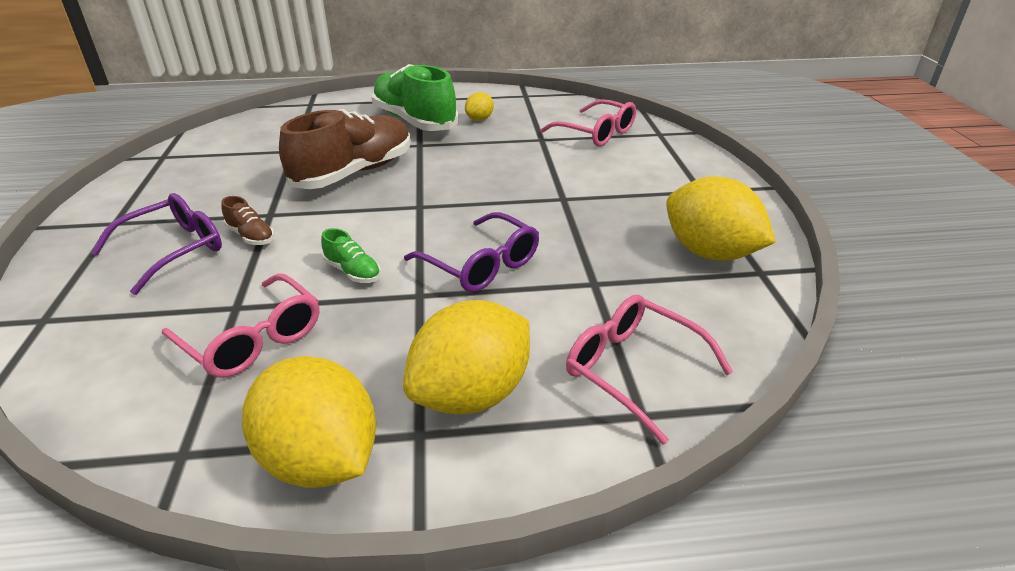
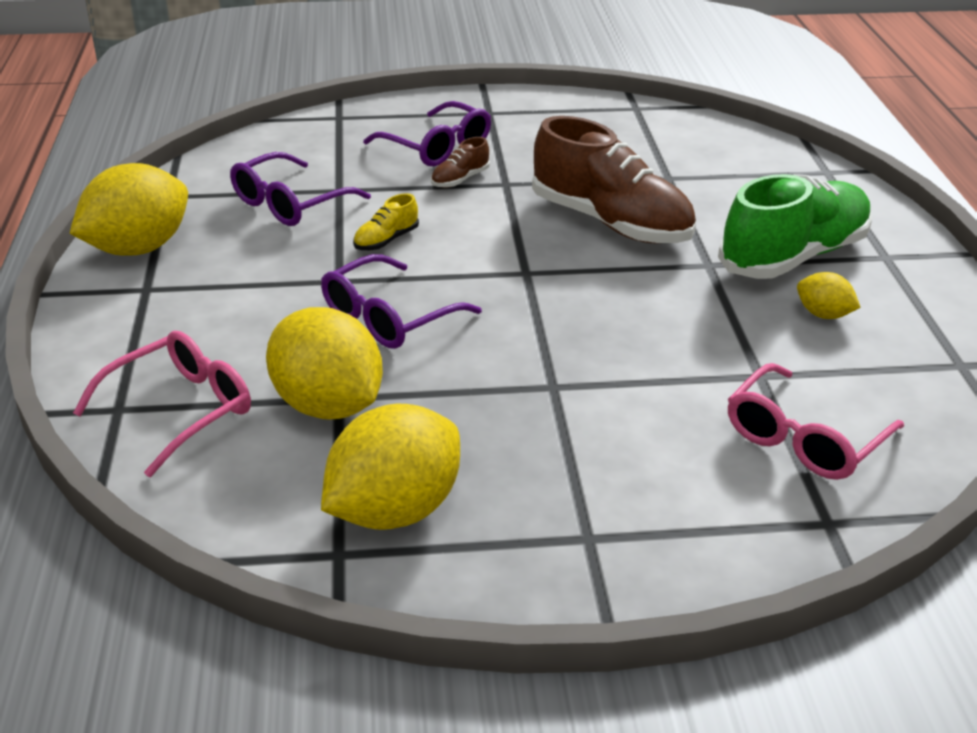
camera: 90 degrees right, 0 degrees up
pink glasses [162,274,319,378] -> purple glasses [230,152,371,226]
green shoe [321,228,381,283] -> yellow shoe [353,193,419,250]
yellow lemon [403,300,530,415] -> yellow lemon moved to [266,307,383,420]

